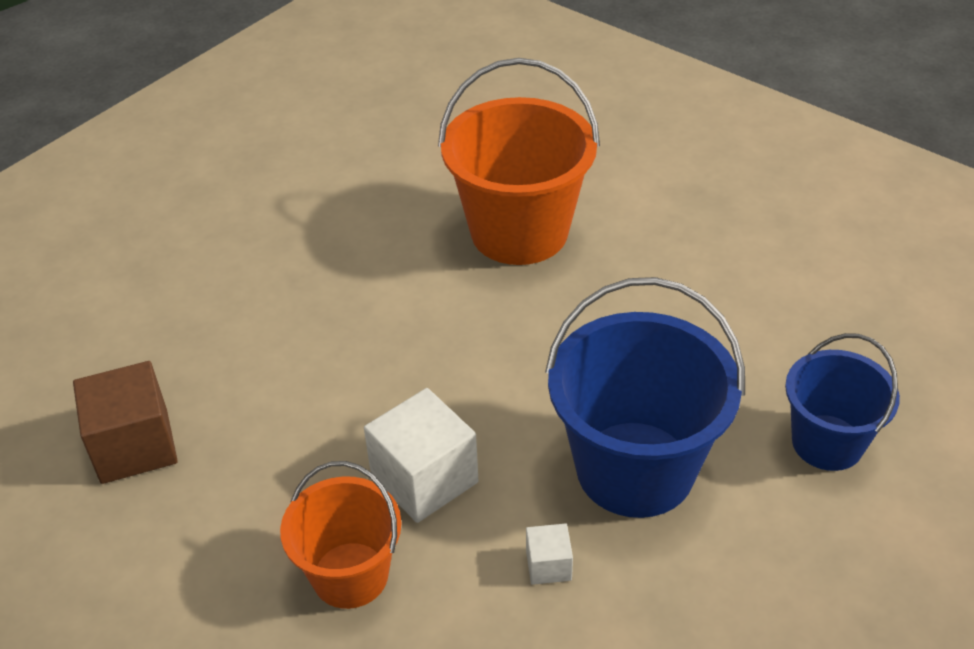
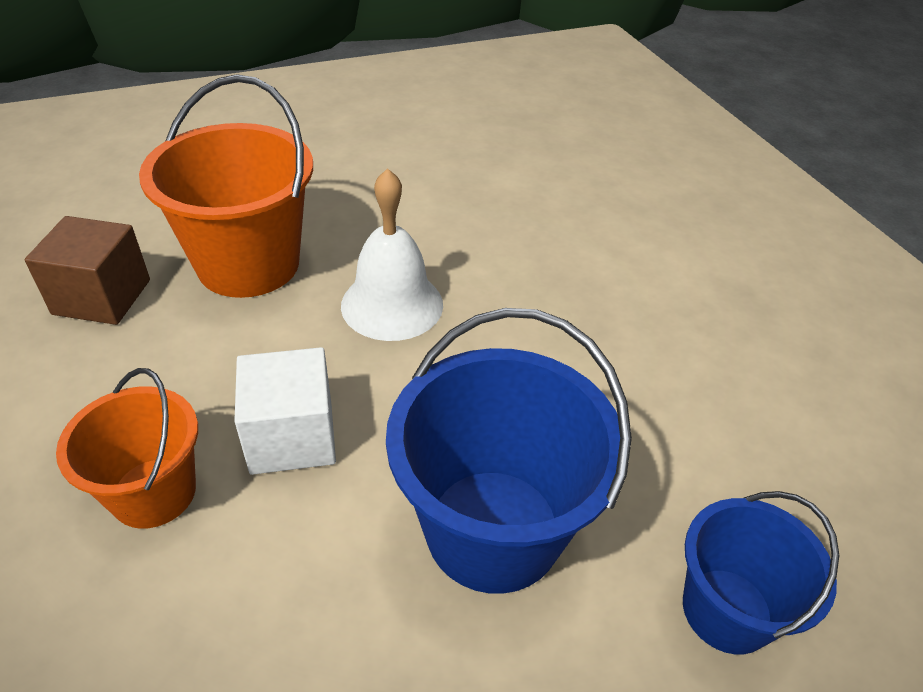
camera: 25 degrees right, 0 degrees up
orange bucket [438,58,600,265] -> orange bucket moved to [139,74,313,298]
white cube [526,523,573,585] -> none
none -> white bell [341,168,443,341]

